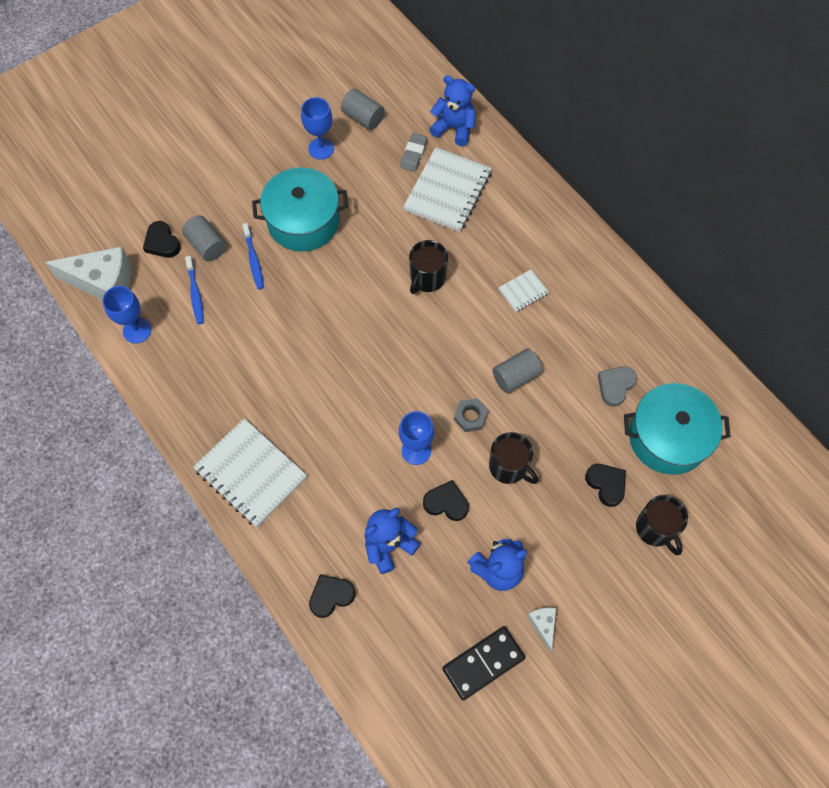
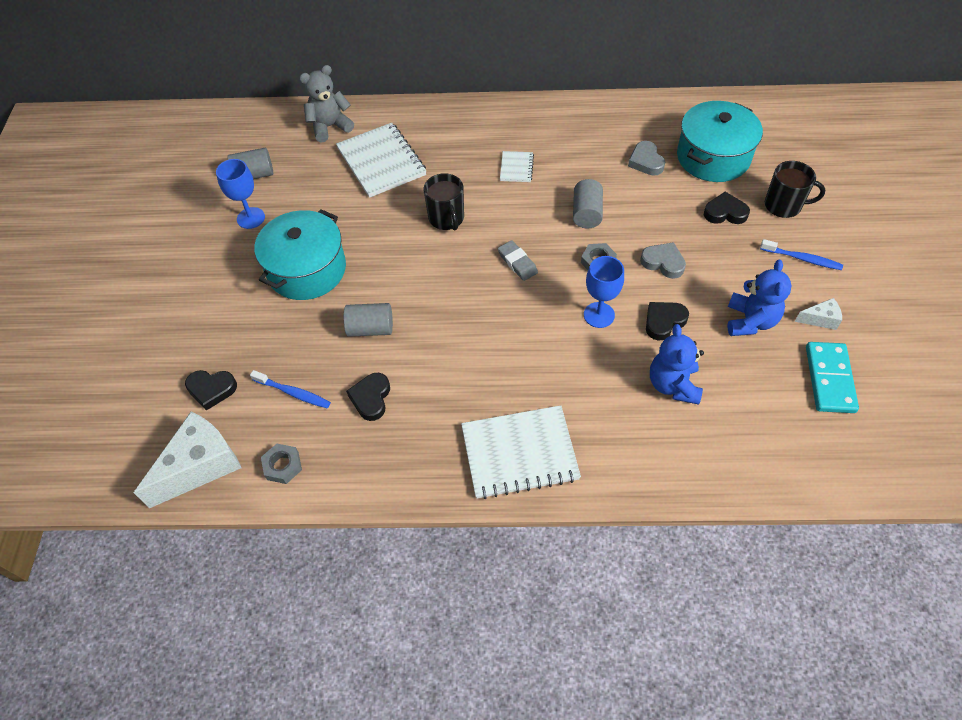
camera: 50 degrees left, 10 degrees down
blue goblet [102,286,151,344] -> grey nut [261,444,302,484]
grey cylinder [182,215,227,261] -> grey cylinder moved to [344,303,393,337]
blue toothbrush [242,223,264,290] -> blue toothbrush moved to [760,239,843,270]
black heart [309,575,356,618] -> black heart moved to [346,373,390,421]
grey eraser [400,133,427,172] -> grey eraser moved to [498,240,538,281]
blue teddy bear [429,75,476,146] -> grey teddy bear [299,65,354,142]
black domino [442,626,525,701] -> turquoise domino [806,342,859,413]
black mug [489,432,538,484] -> grey heart [640,242,686,279]
white cheese [527,608,556,652] -> white cheese turned 150 degrees clockwise [795,298,842,330]

